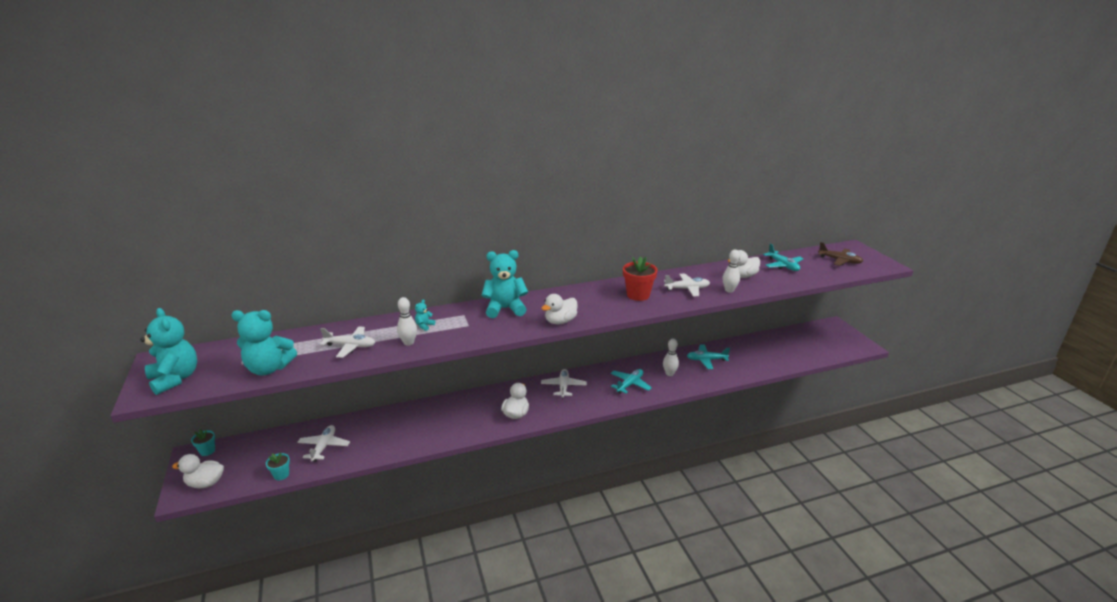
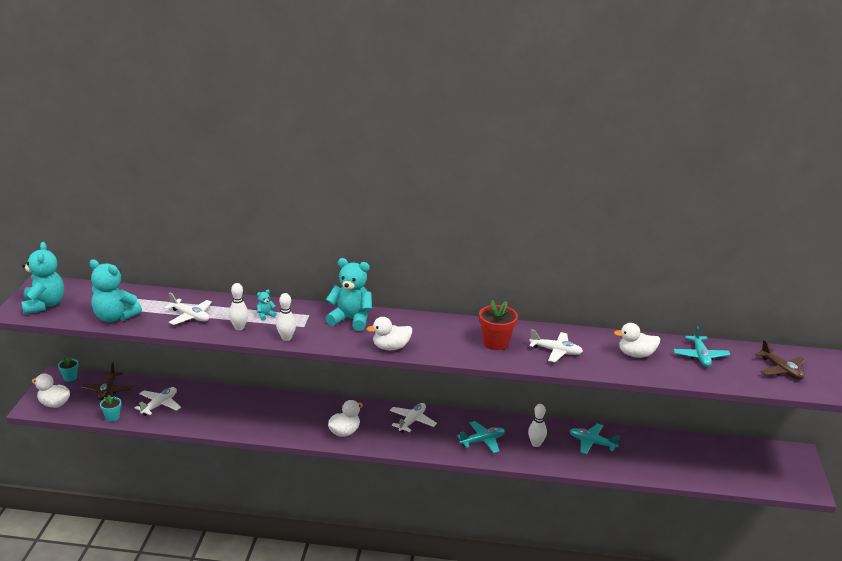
camera: 25 degrees right, 0 degrees up
white bowling pin [722,250,740,293] -> white bowling pin moved to [276,293,296,341]
none -> brown plane [81,362,132,400]

